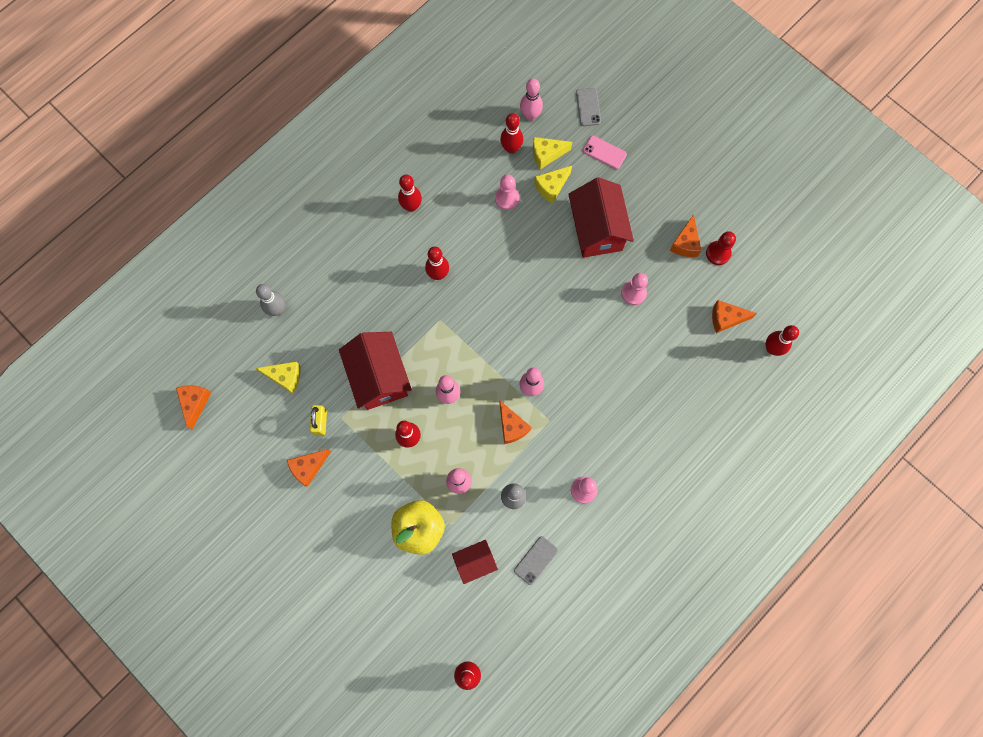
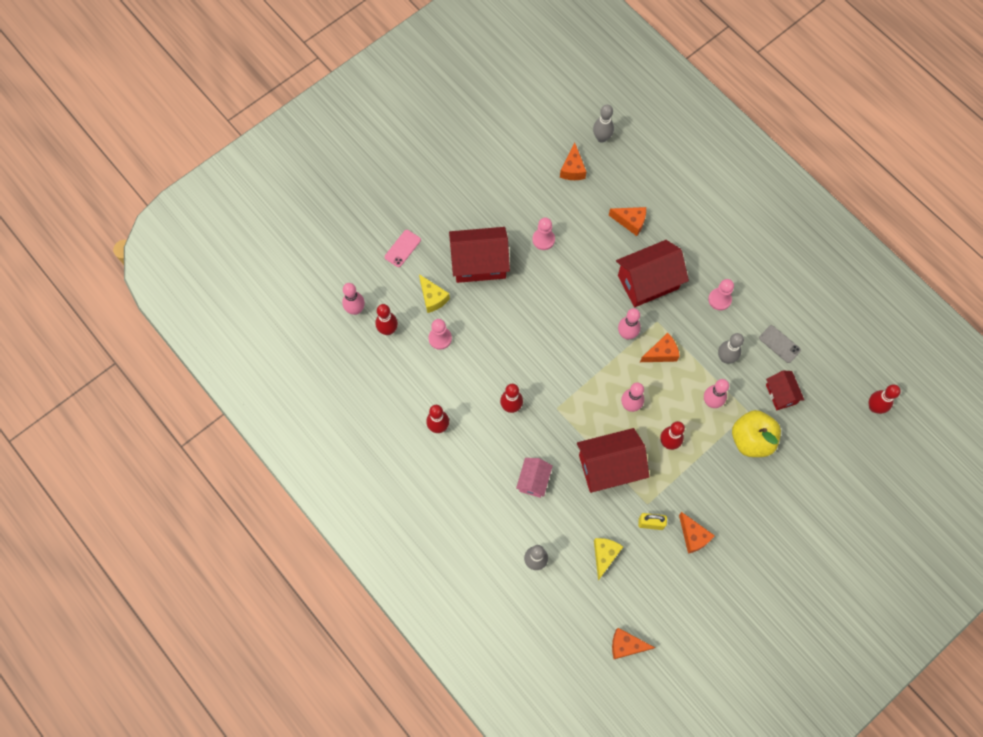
camera: 85 degrees left, 5 degrees down
yellow cheese [533,137,572,169] -> none
grey phone [576,88,601,126] -> none
orange cheese [669,214,701,257] -> orange cheese moved to [609,207,646,236]
red pawn [706,231,736,265] -> none
red bowling pin [766,325,799,356] -> grey bowling pin [593,105,614,143]
none -> pink house [516,458,553,498]
none -> red house [616,240,689,307]

